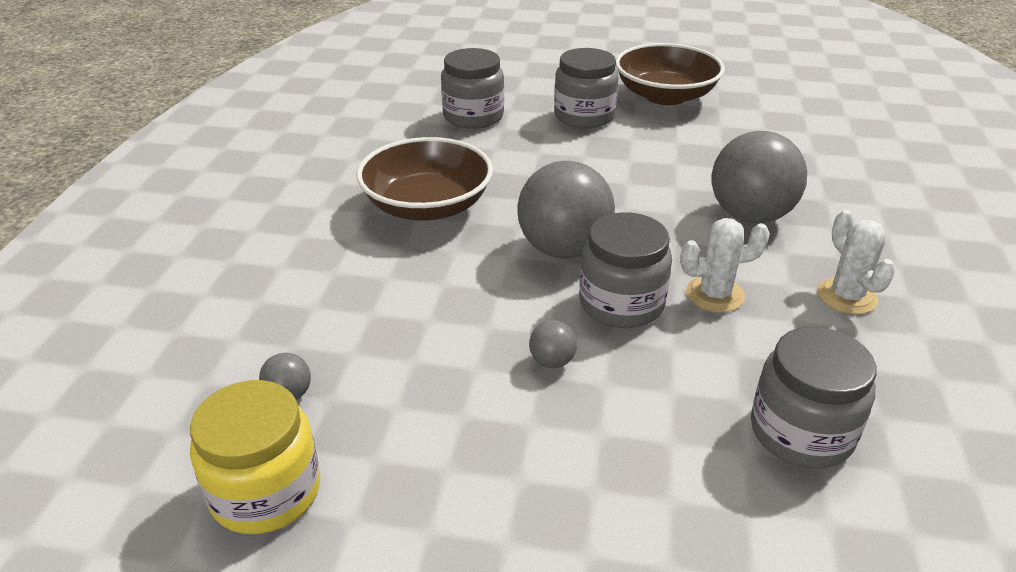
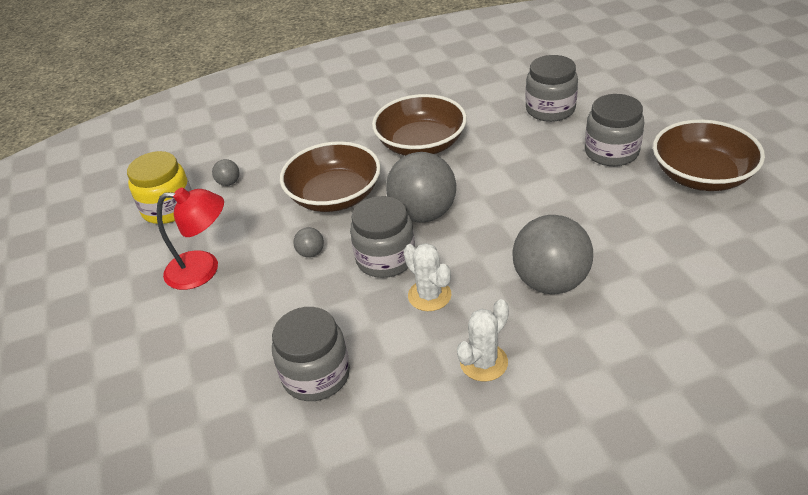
camera: 65 degrees right, 5 degrees up
none -> red lamp [157,187,224,290]
none -> brown bowl [280,141,381,212]

